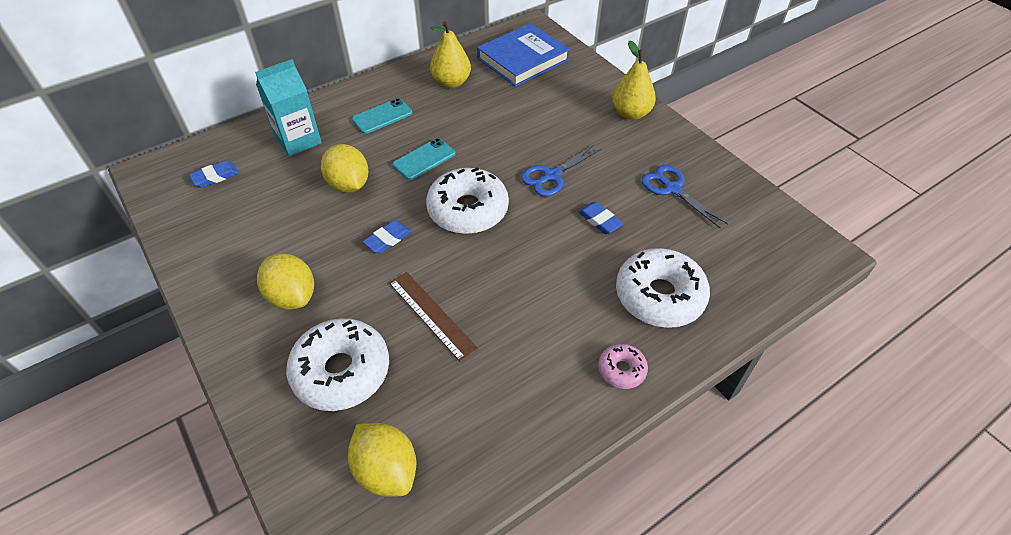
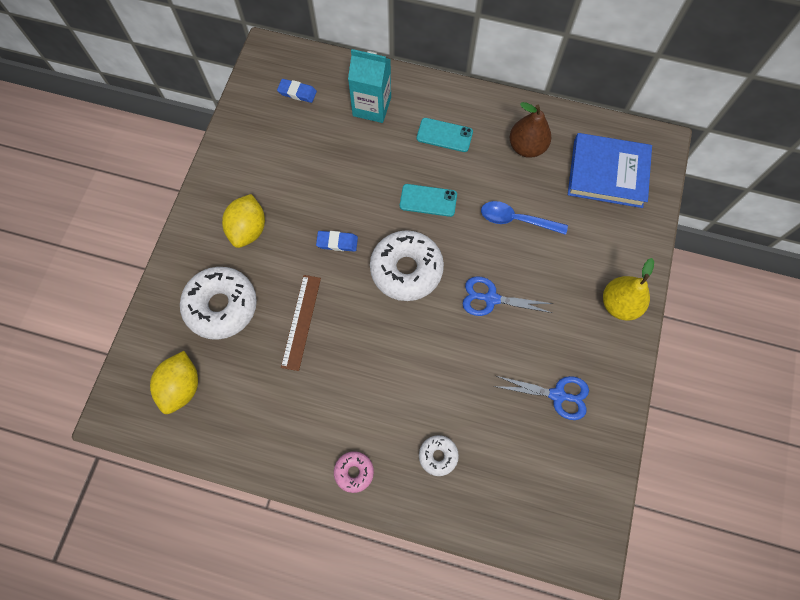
camera: 50 degrees right, 20 degrees up
yellow lemon [321,144,369,193] -> none
yellow pear [430,21,471,88] -> brown pear [510,102,551,158]
blue eraser [578,202,623,234] -> none
white donut [616,248,710,328] -> white donut [419,435,459,476], size x0.49
blue scissors [642,165,728,229] -> blue scissors turned 90 degrees clockwise [493,376,589,420]
none -> blue spoon [481,201,568,235]

